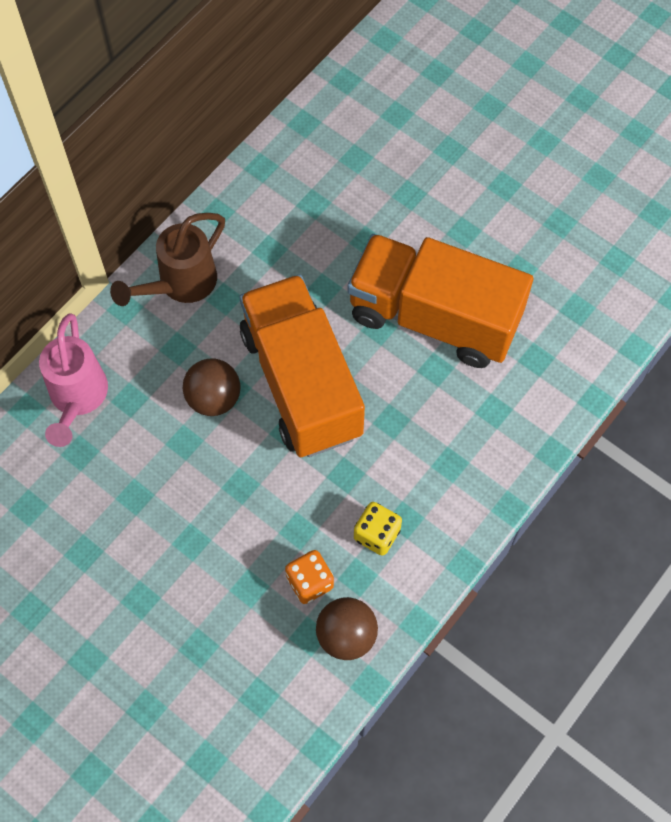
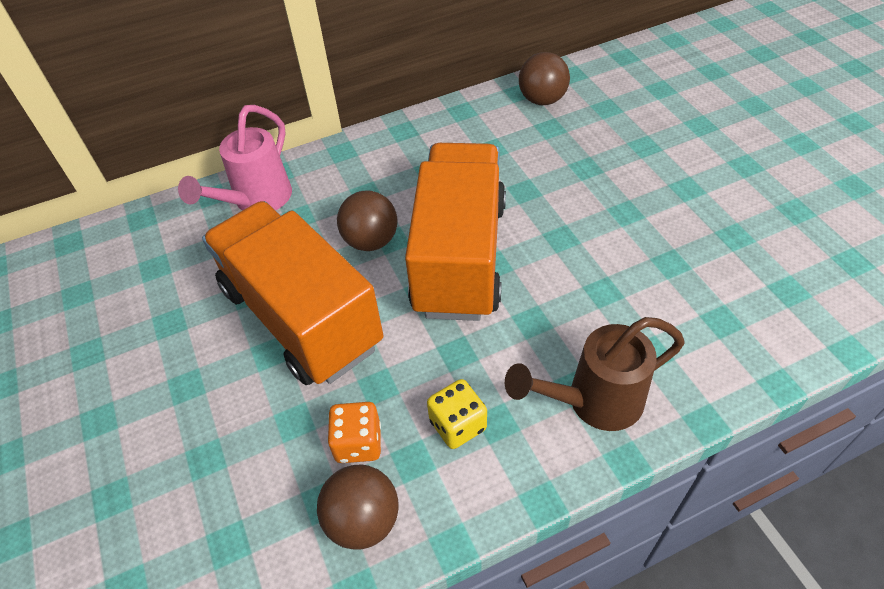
camera: 30 degrees right, 15 degrees down
brown watering can [110,213,225,306] -> brown watering can moved to [505,317,685,431]
orange truck [347,234,533,368] -> orange truck moved to [202,201,383,385]
none -> brown ball [519,52,570,105]

